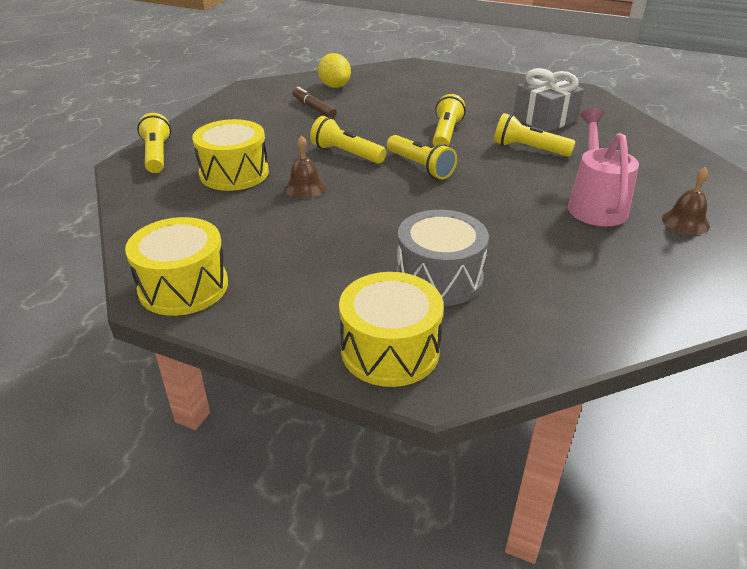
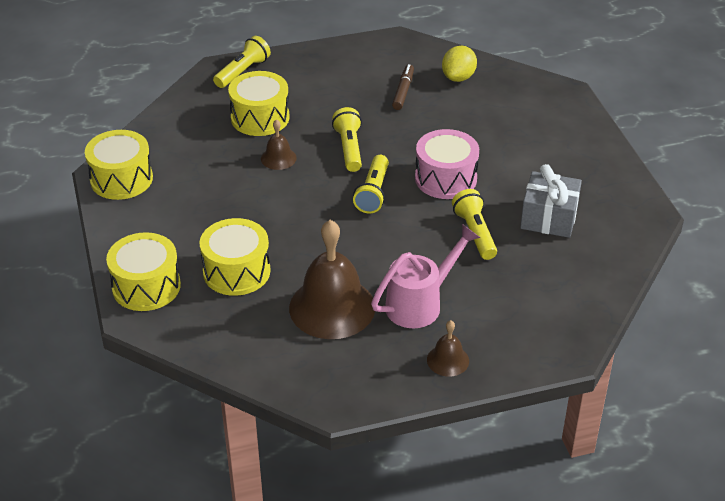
camera: 50 degrees right, 5 degrees up
grey drum [397,210,489,306] -> yellow drum [199,218,271,296]
yellow flashlight [433,94,466,147] -> pink drum [415,129,479,199]
none -> brown bell [289,220,375,339]

